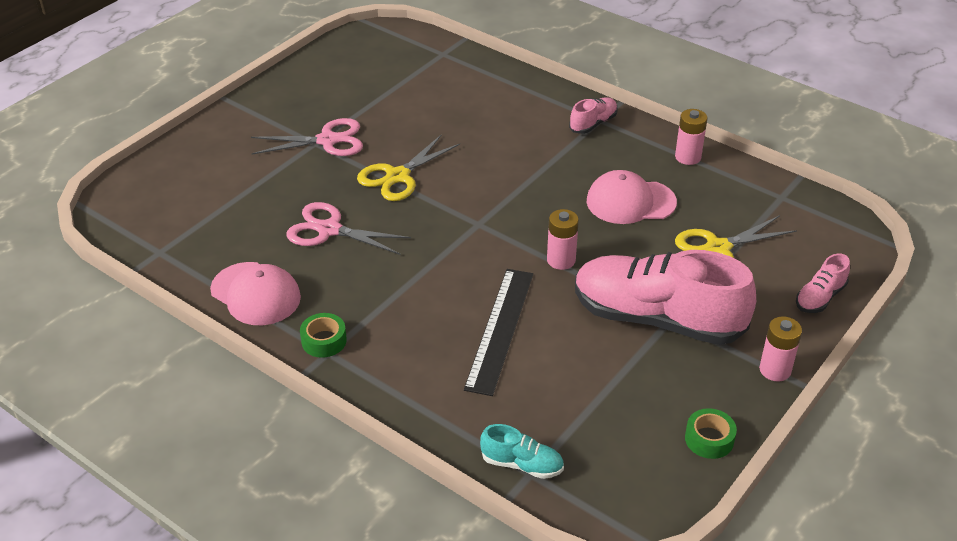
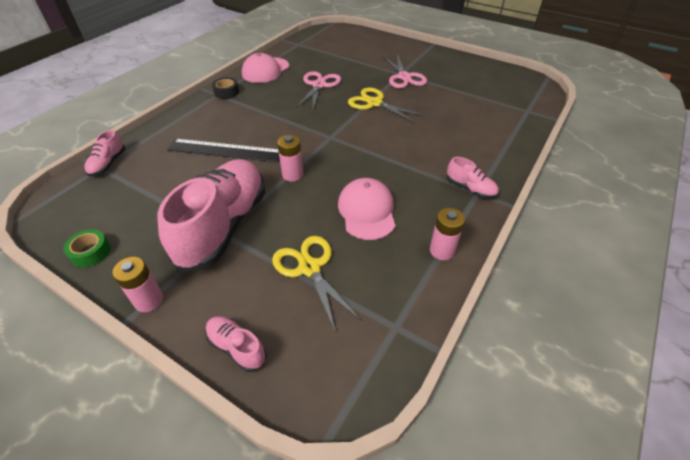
camera: 85 degrees right, 5 degrees up
green tape [300,313,347,358] -> black tape [212,77,239,99]
turquoise shoe [480,424,564,479] -> pink shoe [84,130,125,176]

